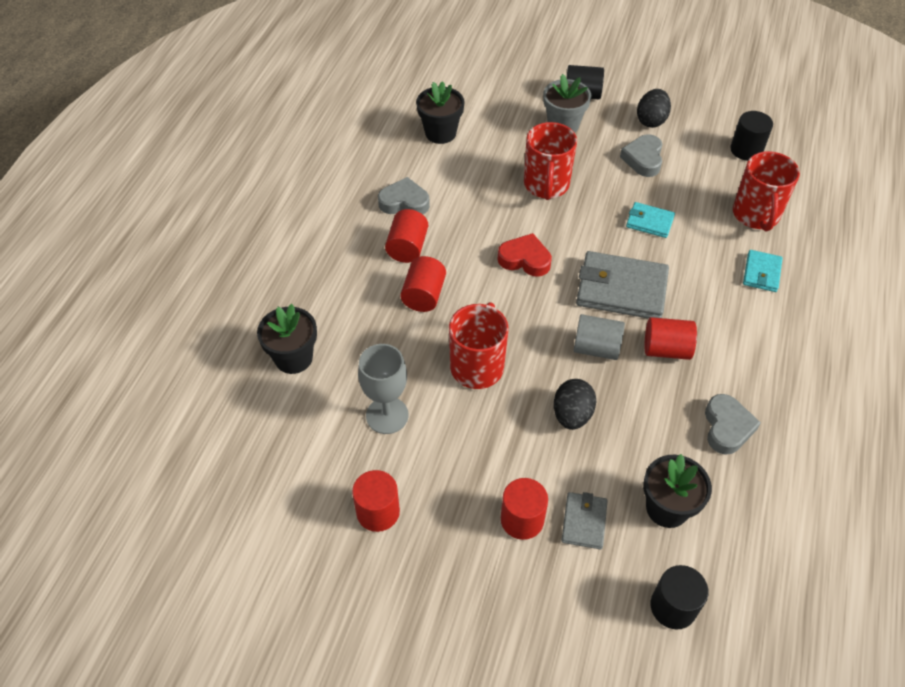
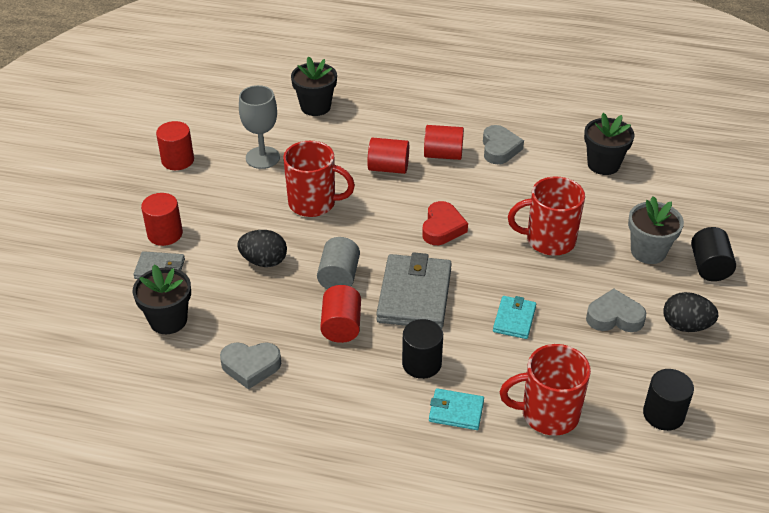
camera: 85 degrees right, 10 degrees down
black cylinder [650,565,709,630] -> black cylinder moved to [402,319,443,379]

